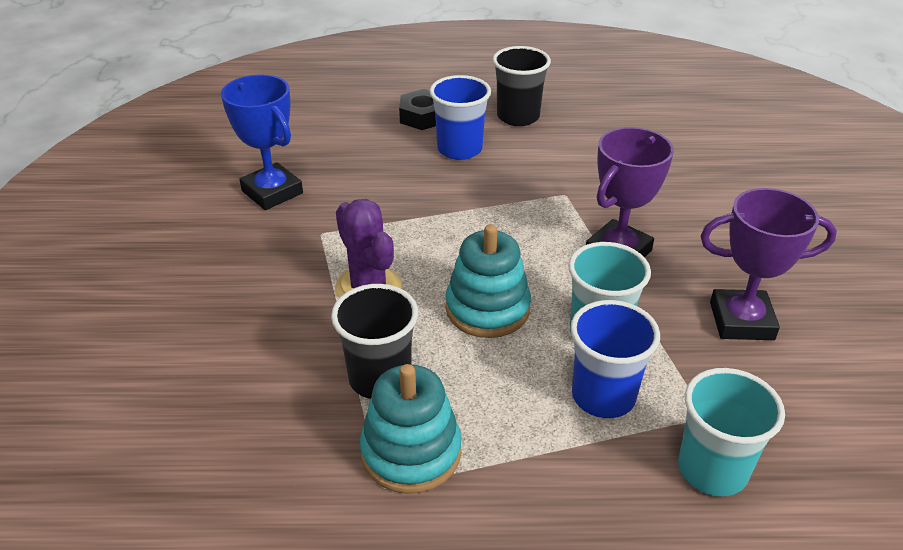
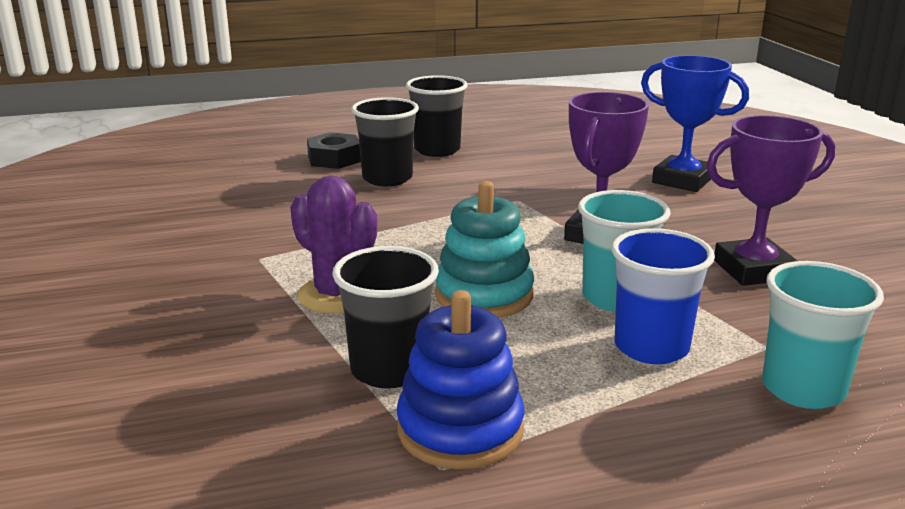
camera: 15 degrees left, 15 degrees down
blue trophy [221,74,303,210] -> blue trophy moved to [641,55,749,192]
turquoise stacking toy [360,364,462,494] -> blue stacking toy [396,290,524,469]
blue cup [429,75,491,160] -> black cup [351,97,419,186]

